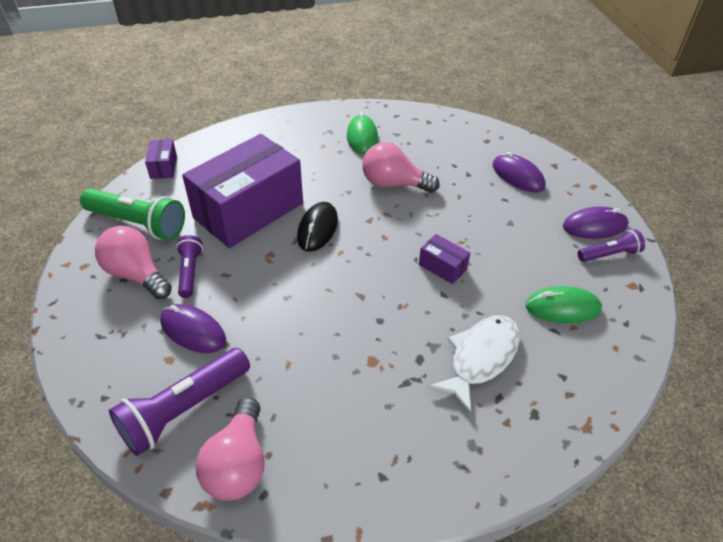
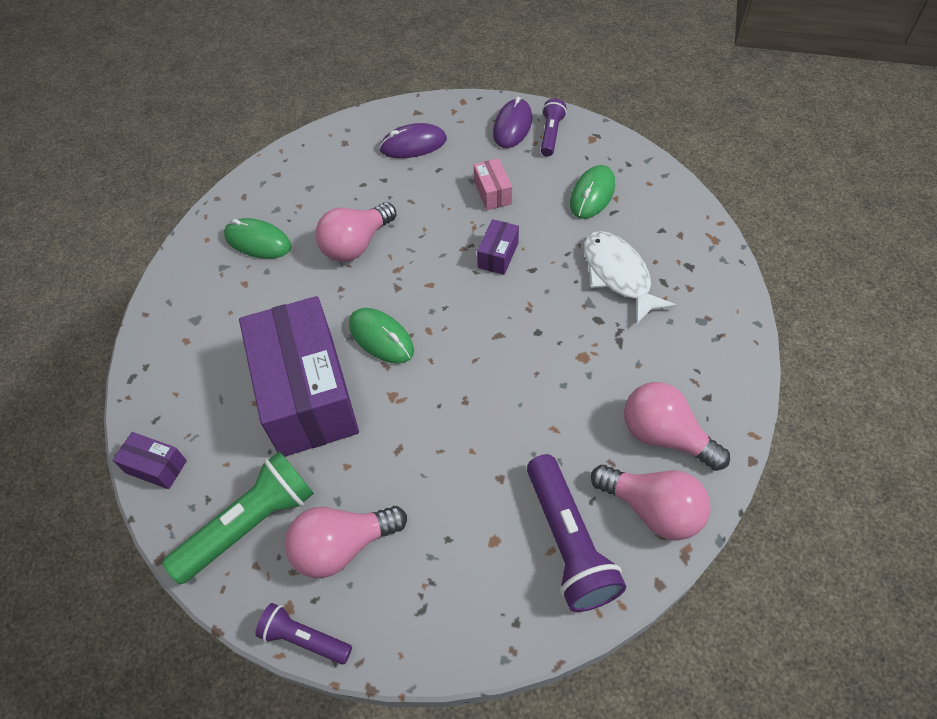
camera: 60 degrees left, 10 degrees up
purple mouse [160,304,226,353] -> none
purple flashlight [176,235,203,298] -> purple flashlight moved to [255,603,352,664]
black mouse [297,202,338,252] -> green mouse [349,308,414,364]
purple box [419,234,470,284] -> purple box turned 45 degrees counterclockwise [477,219,519,275]
none -> pink box [474,158,512,210]
none -> pink light bulb [624,382,730,471]

